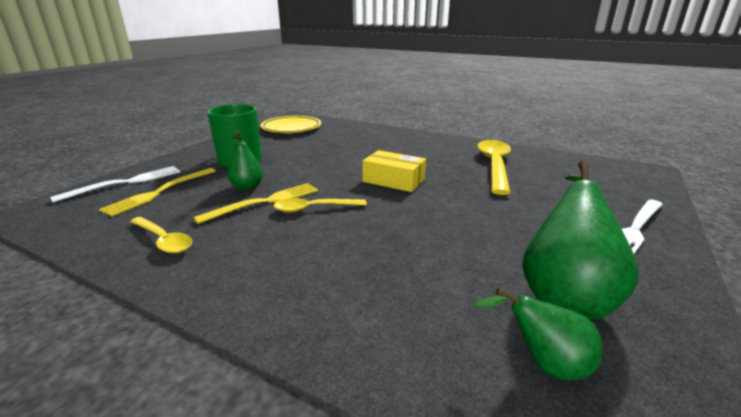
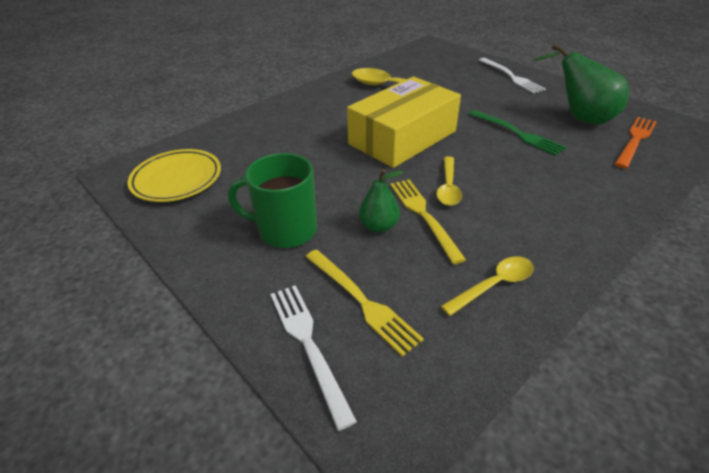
camera: 70 degrees left, 15 degrees up
yellow box [362,150,426,192] -> yellow box [347,77,461,168], size x1.85
green pear [473,287,603,380] -> orange fork [615,117,657,169]
none -> green fork [469,110,566,156]

